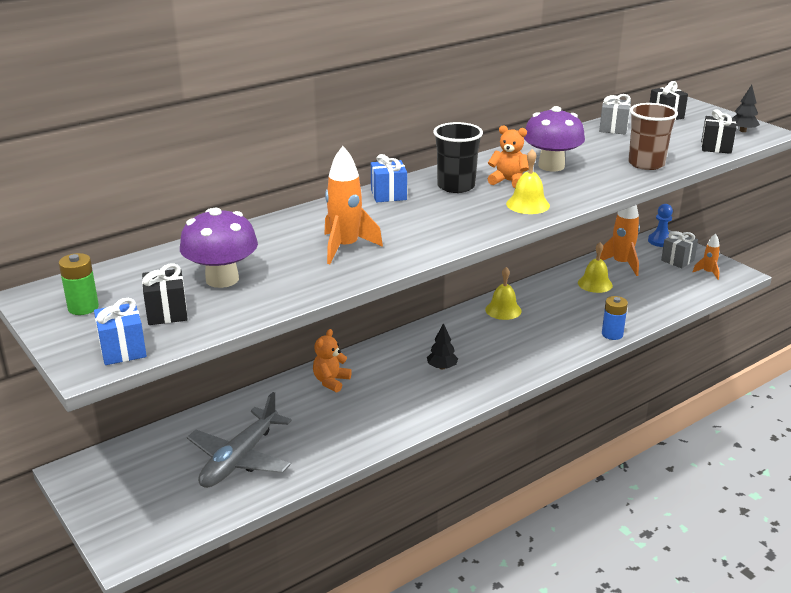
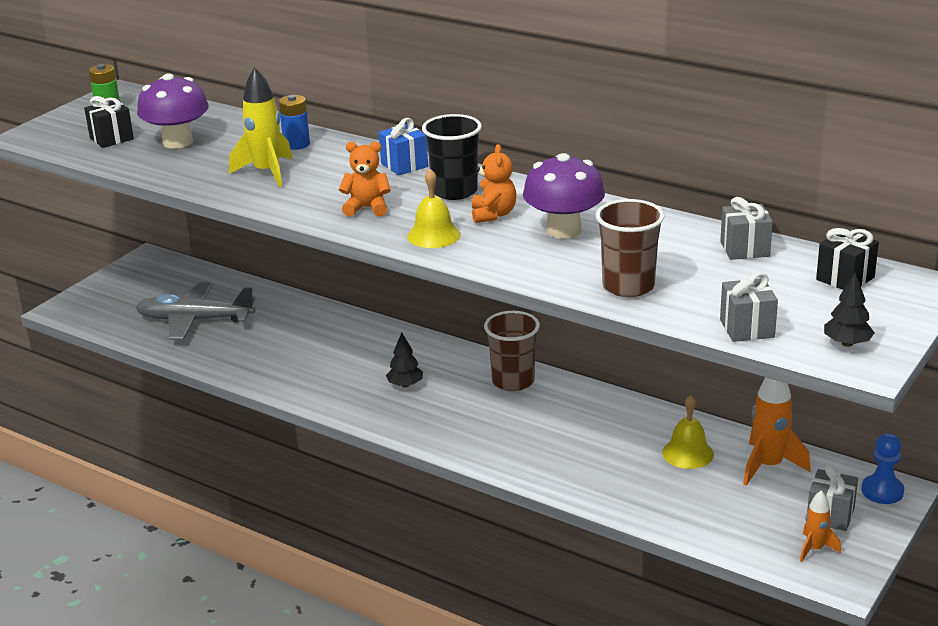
camera: 70 degrees right, 0 degrees up
blue gift [94,298,147,365] -> none
orange teddy bear [313,329,352,393] -> orange teddy bear moved to [339,142,391,217]
orange rocket [324,146,383,264] -> yellow rocket [229,67,292,187]
yellow bell [485,267,522,320] -> none
blue battery [602,296,628,340] -> blue battery moved to [279,95,310,150]
black gift [701,109,736,154] -> grey gift [720,272,778,342]
none -> brown cup [484,311,540,391]

